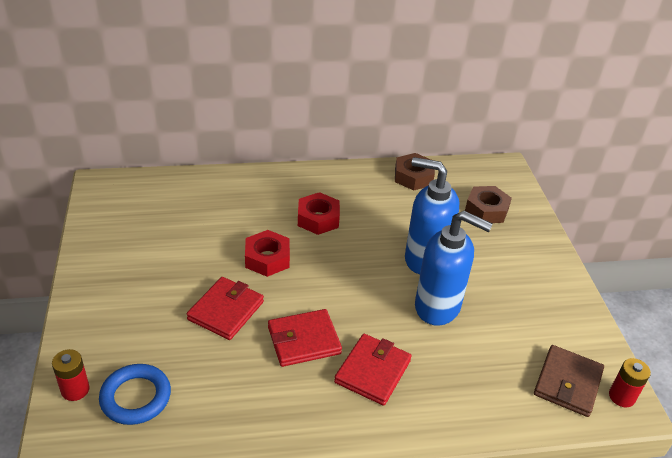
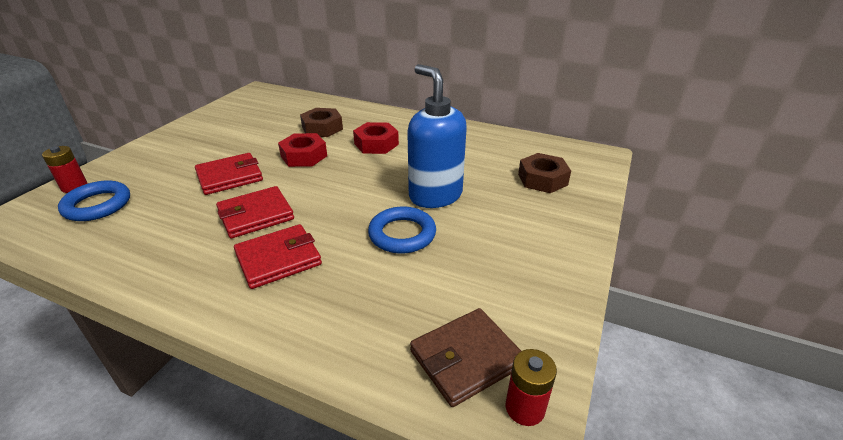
camera: 35 degrees right, 5 degrees down
red wallet [268,309,342,367] -> red wallet turned 45 degrees counterclockwise [216,186,294,238]
brown nut [395,153,435,190] -> brown nut moved to [300,108,343,137]
blue soap dispenser [415,211,493,326] -> blue ring [368,207,436,254]

